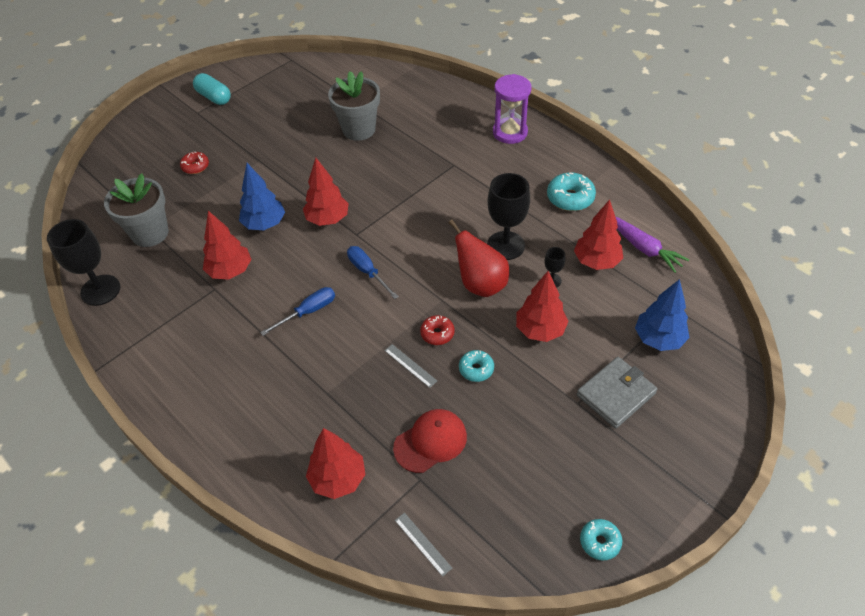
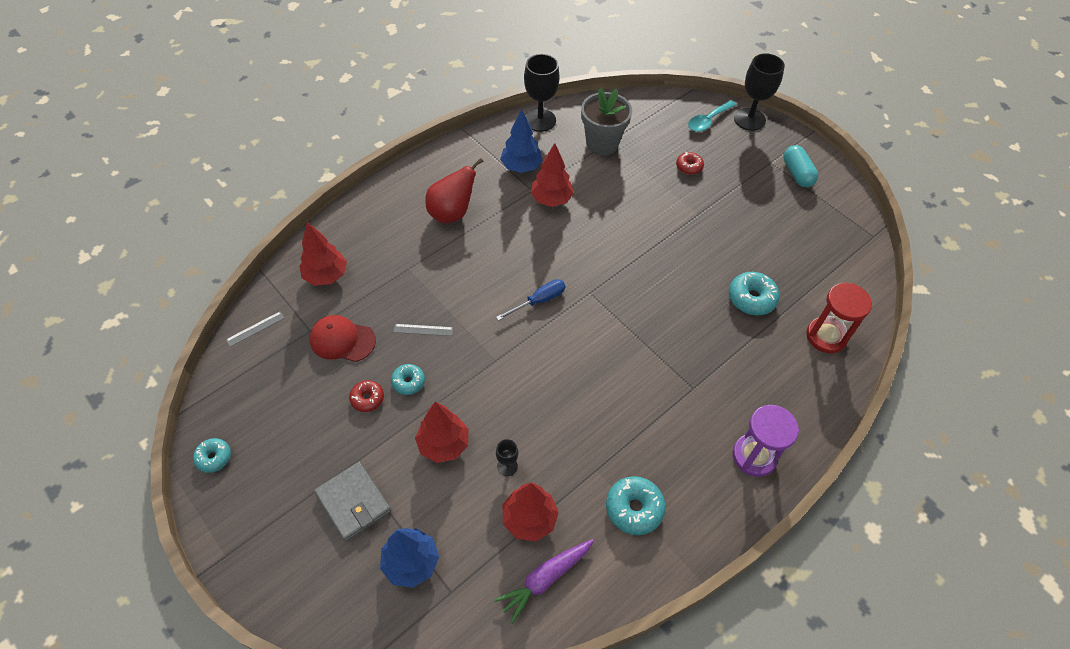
camera: 90 degrees right, 5 degrees up
turquoise capsule [193,73,231,105] -> turquoise capsule turned 60 degrees counterclockwise [783,145,818,187]
blue tree [239,163,285,230] -> blue tree moved to [500,109,543,173]
blue screwdriver [260,287,335,336] -> none
red tree [303,158,349,226] -> none
grey flower pot [328,71,380,141] -> turquoise donut [729,272,780,315]
grey ruler [385,344,437,388] -> grey ruler turned 45 degrees clockwise [394,324,453,336]
red cap [393,409,467,473] -> red cap turned 135 degrees clockwise [310,315,376,362]
red donut [420,315,454,345] -> red donut moved to [349,380,384,412]
red pear [449,220,509,297] -> red pear moved to [425,158,483,223]
black goblet [487,173,530,260] -> black goblet moved to [734,53,785,131]
none -> turquoise spoon [688,100,737,132]
none -> red hourglass [807,283,872,353]

